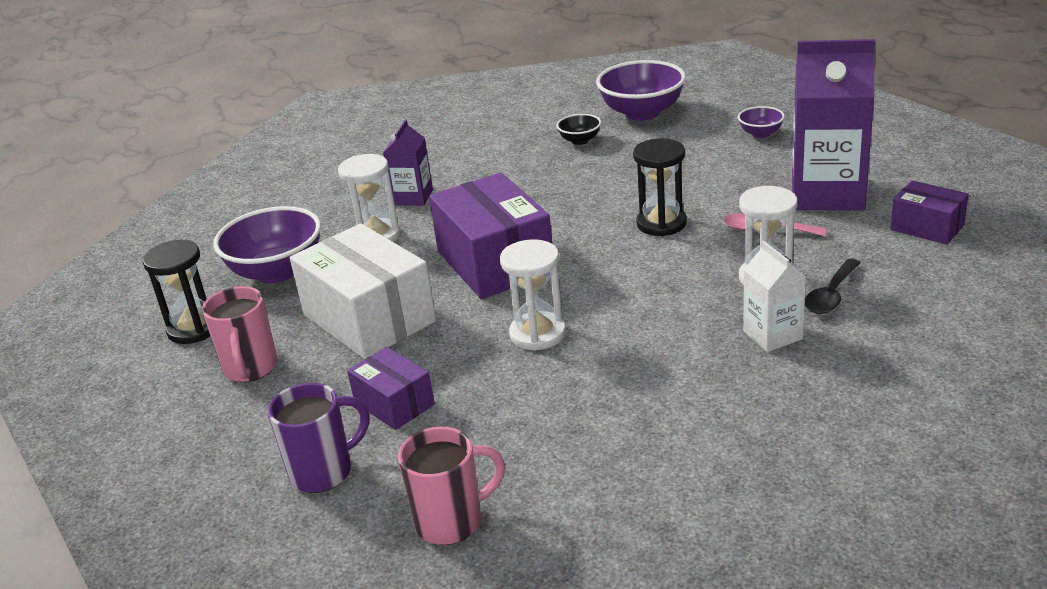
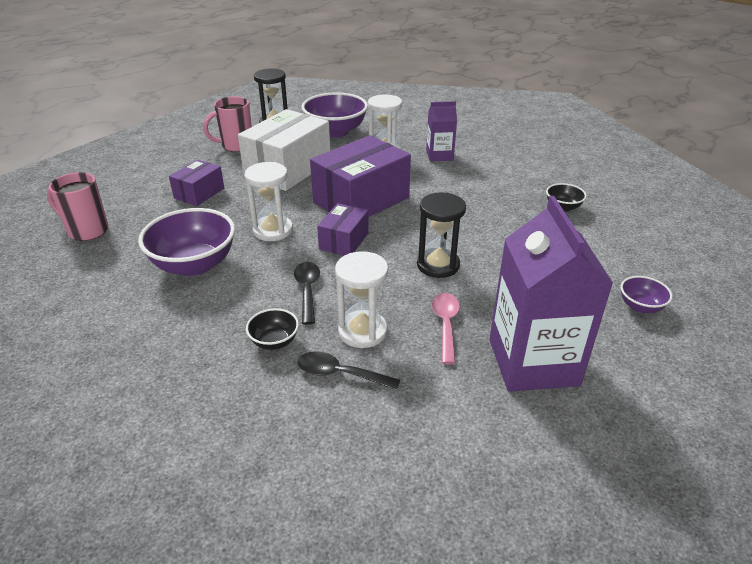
camera: 70 degrees right, 5 degrees up
purple mug [268,383,369,493] -> none
pink mug [398,427,505,545] -> pink mug turned 150 degrees clockwise [47,172,109,241]
purple bowl [596,60,686,121] -> purple bowl moved to [138,208,235,276]
white carton [743,241,806,352] -> black bowl [246,308,299,350]
purple box [891,181,969,245] -> purple box moved to [317,203,369,256]
none -> black spoon [294,262,320,325]

